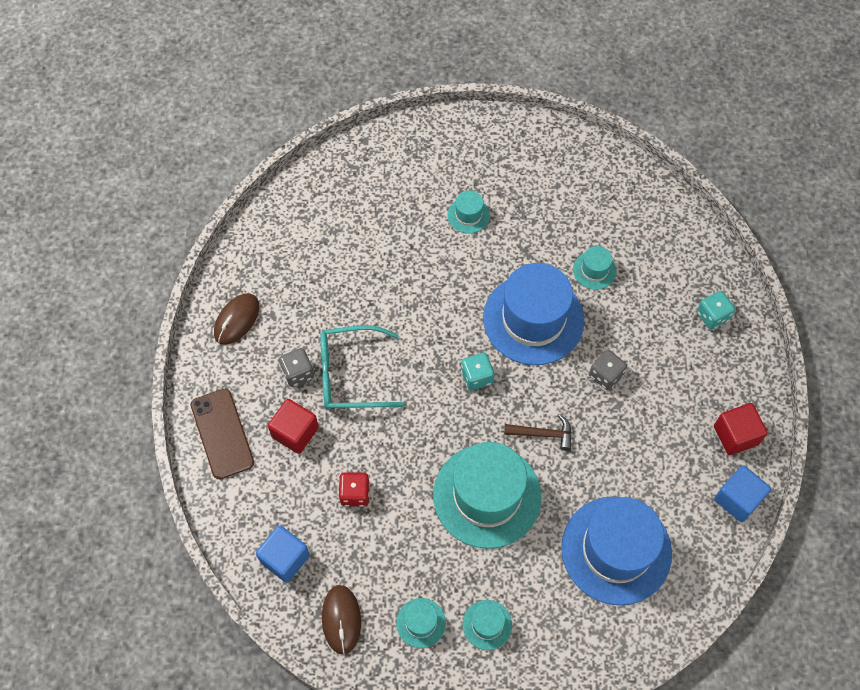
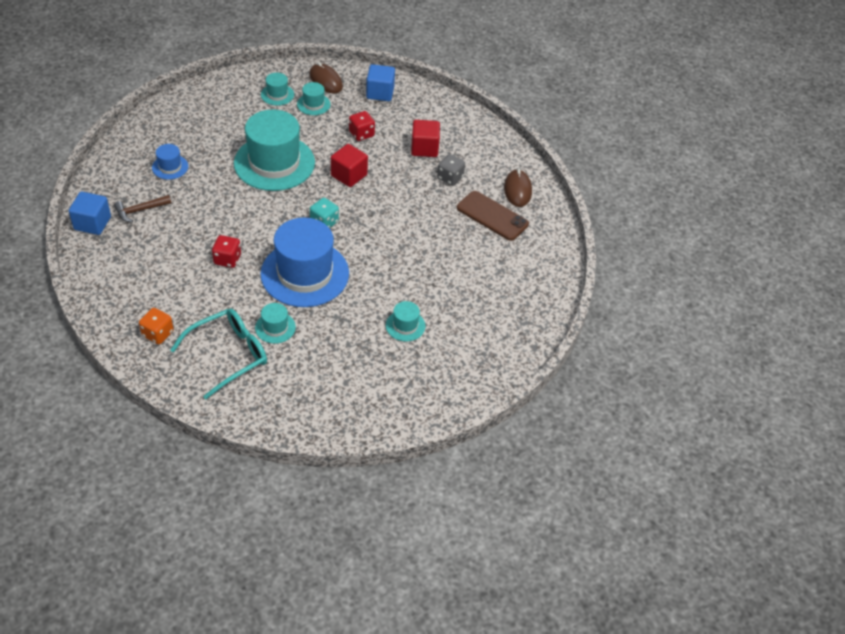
camera: 145 degrees right, 15 degrees down
brown phone [190,389,254,479] -> brown phone moved to [457,191,529,241]
turquoise glasses [320,325,404,410] -> turquoise glasses moved to [170,308,267,399]
turquoise hat [463,600,512,650] -> turquoise hat moved to [297,82,331,115]
brown hammer [504,414,572,451] -> brown hammer moved to [114,195,171,222]
blue hat [561,496,672,605] -> blue hat [152,144,188,180], size x0.44
grey dice [589,350,627,390] -> red dice [212,235,241,268]
turquoise dice [697,291,735,330] -> orange dice [139,308,174,344]
red cube [714,403,768,455] -> red cube moved to [331,144,368,187]

